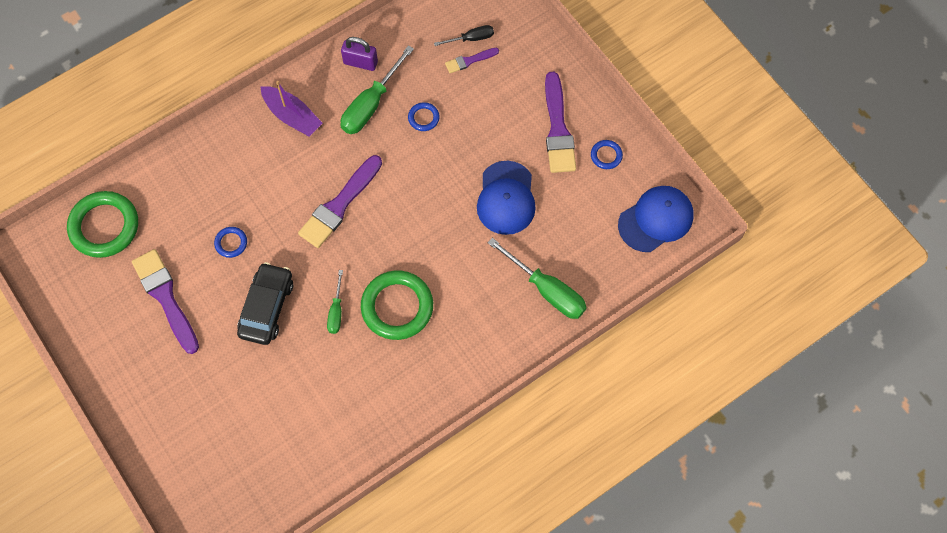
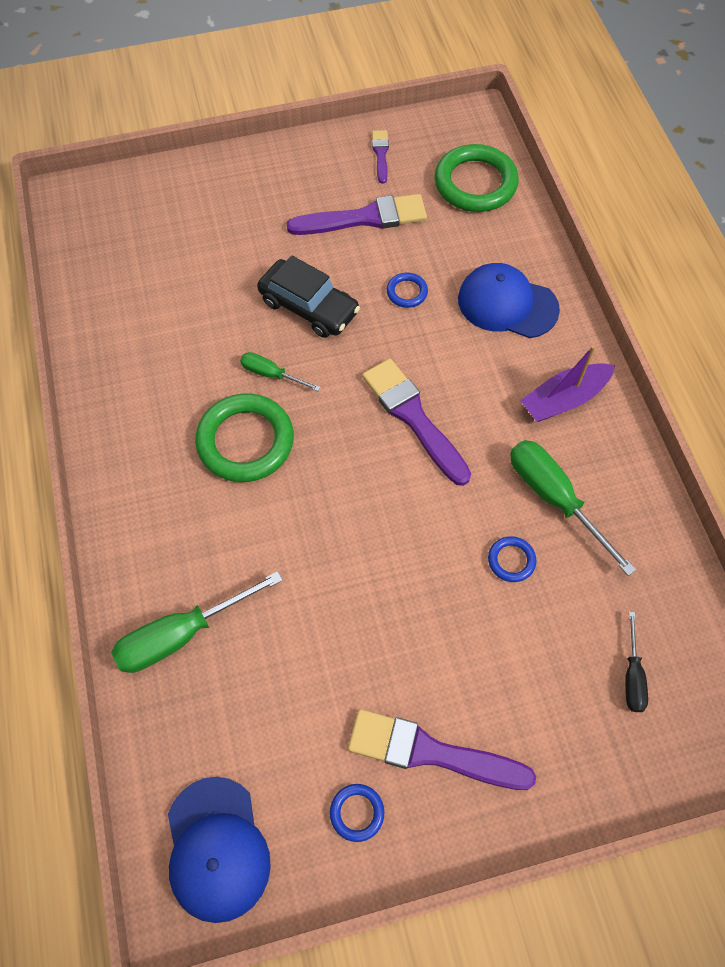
camera: 110 degrees right, 5 degrees down
purple padlock [341,37,378,71] -> none
purple brush [445,48,499,73] -> purple brush moved to [372,130,389,184]
blue cap [477,161,536,235] -> blue cap moved to [458,263,560,338]

